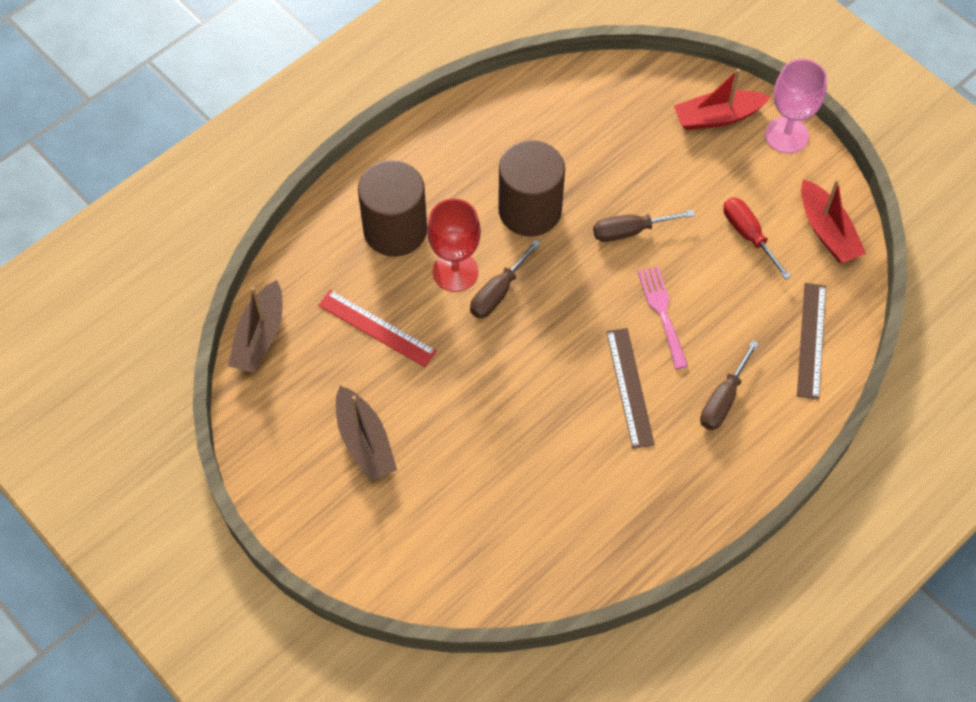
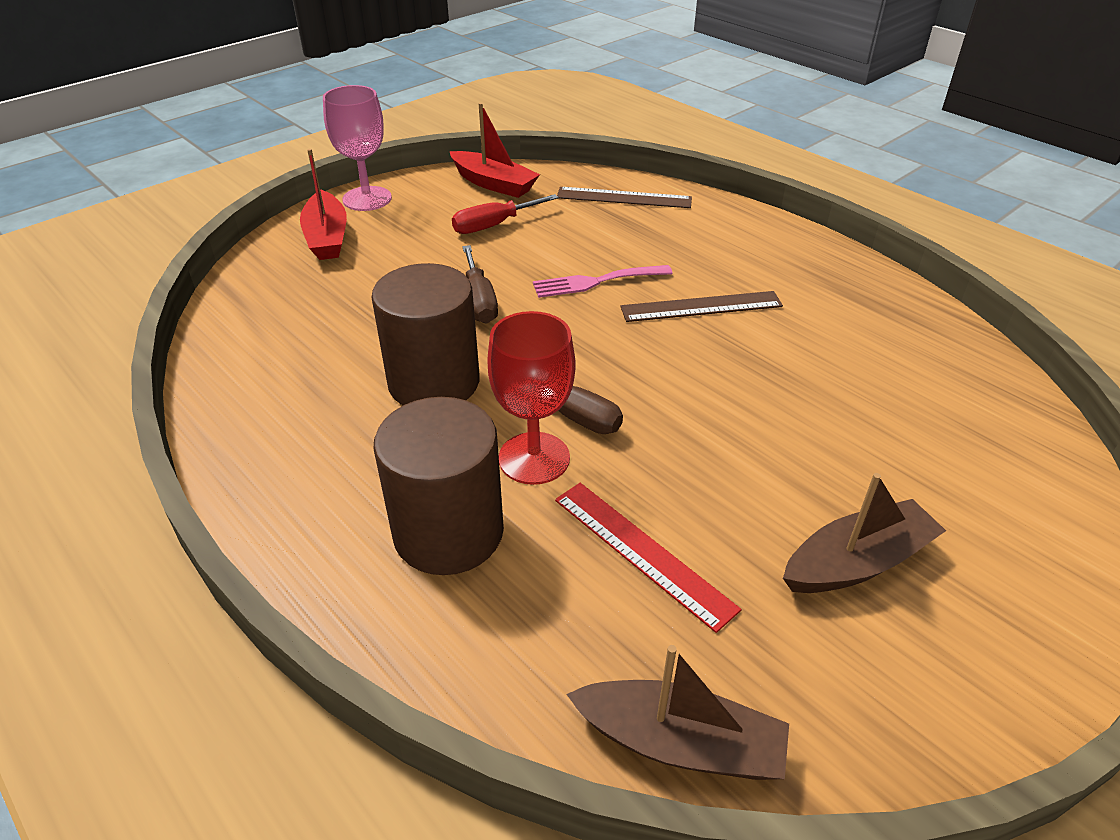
camera: 90 degrees left, 20 degrees down
red ruler [318,290,437,367] -> red ruler turned 75 degrees counterclockwise [555,483,741,633]
brown screwdriver [700,340,759,430] -> none
red boat [801,179,866,263] -> red boat turned 60 degrees clockwise [449,103,540,198]

